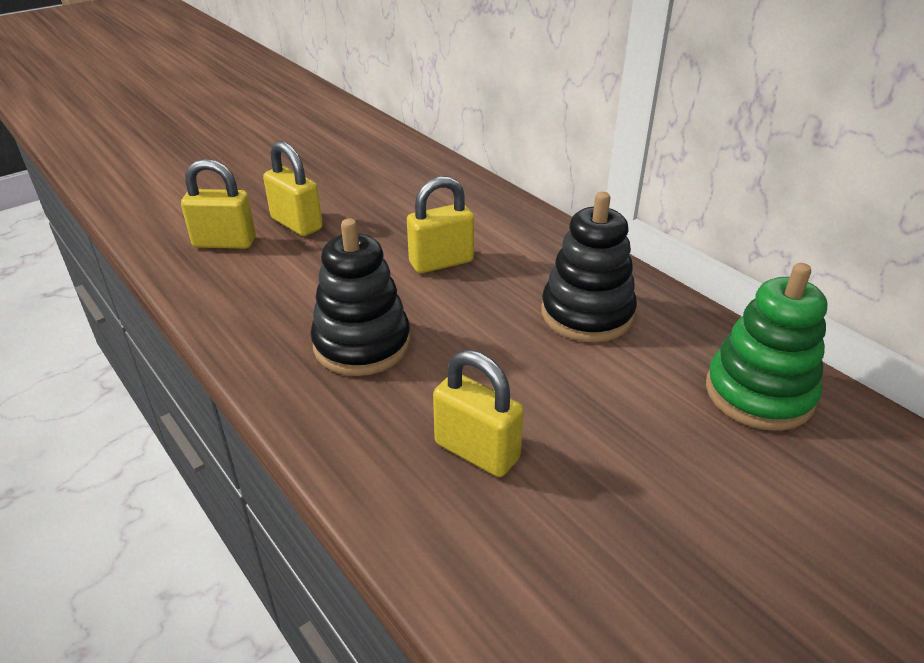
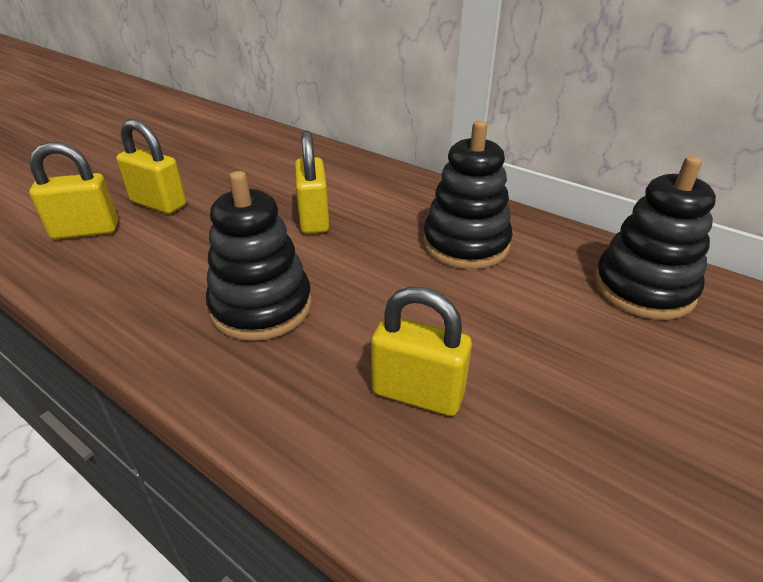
camera: 15 degrees left, 0 degrees up
yellow padlock [407,176,474,273] -> yellow padlock turned 60 degrees counterclockwise [295,130,330,234]
green stacking toy [706,263,827,431] -> black stacking toy [594,156,716,320]

